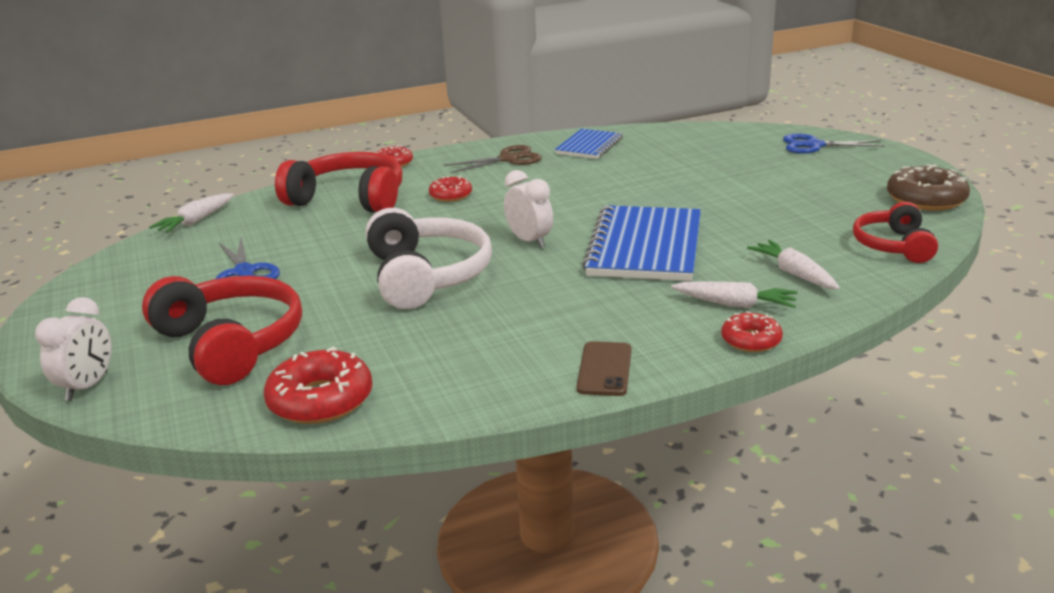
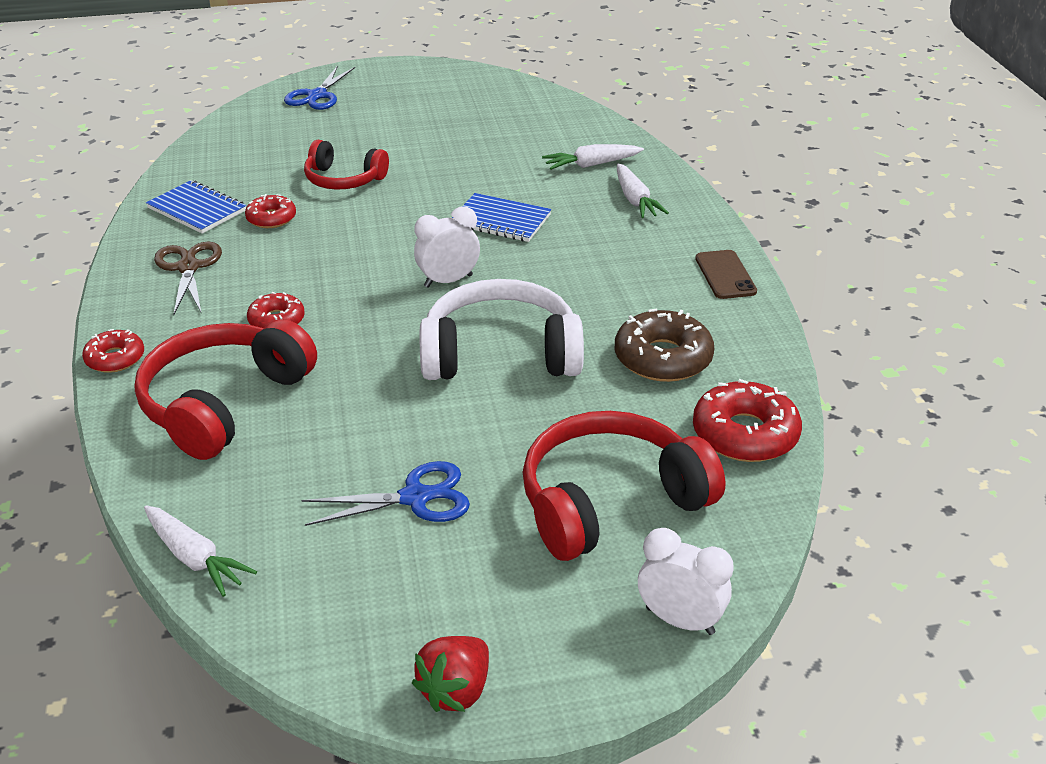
camera: 80 degrees left, 10 degrees up
brown phone [577,341,632,396] -> brown phone turned 60 degrees clockwise [695,250,757,299]
blue notebook [582,205,701,281] -> blue notebook [452,193,551,242], size x0.57
white carrot [671,281,797,308] -> white carrot turned 135 degrees clockwise [617,163,669,218]
red donut [722,311,783,352] -> red donut moved to [245,194,296,228]
red headphones [853,202,938,263] -> red headphones moved to [304,140,389,190]
brown donut [887,164,970,211] -> brown donut moved to [615,309,714,382]
none -> red strawberry [412,636,489,712]

